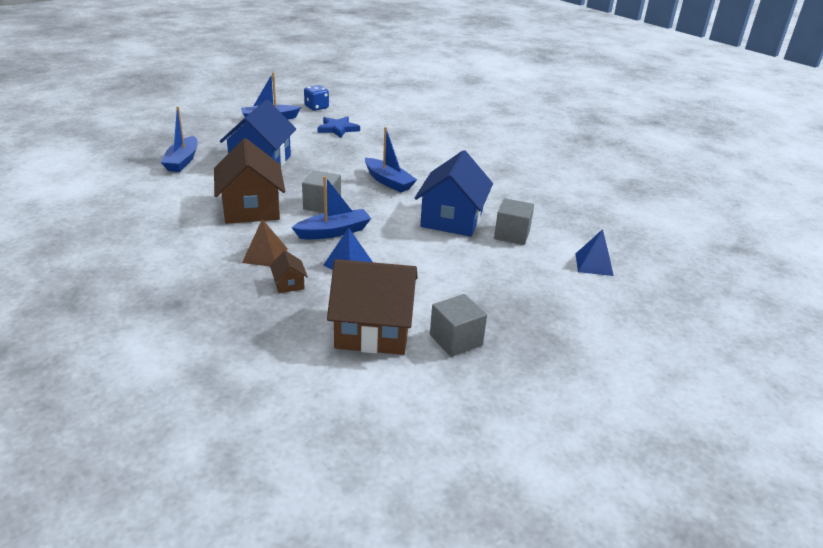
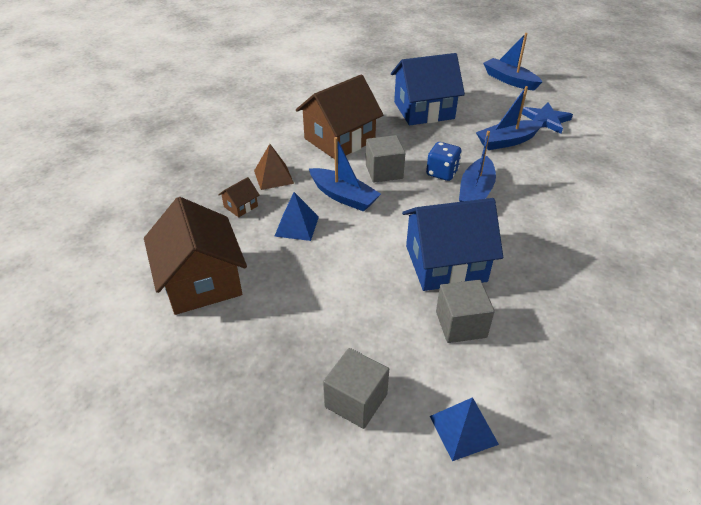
camera: 65 degrees right, 10 degrees up
blue boat [160,107,198,172] -> blue boat moved to [476,86,544,150]
blue dice [304,85,329,111] -> blue dice moved to [426,142,462,181]
grey cube [430,294,487,357] -> grey cube moved to [323,348,389,429]

